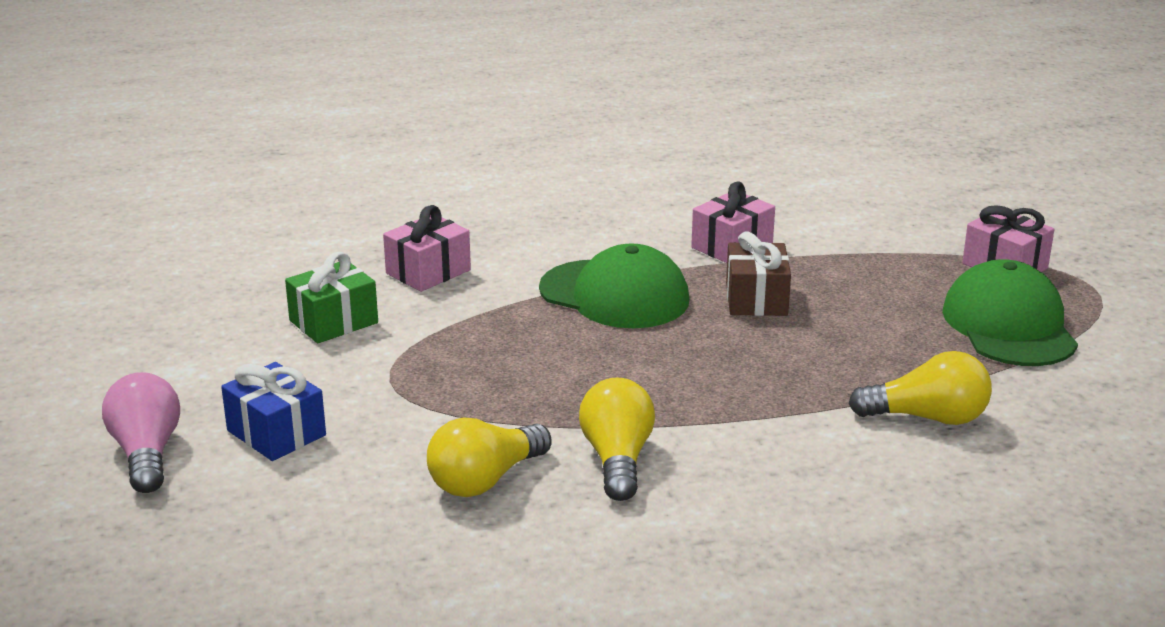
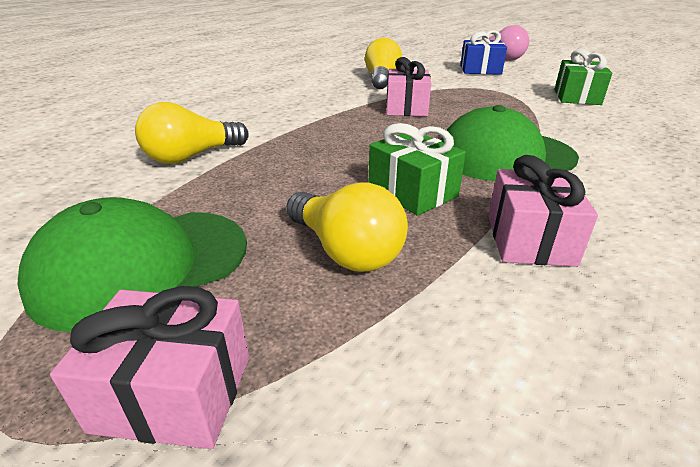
camera: 140 degrees right, 5 degrees up
pink gift [383,205,471,292] -> pink gift moved to [386,57,431,116]
yellow light bulb [579,378,655,501] -> yellow light bulb moved to [286,182,408,272]
brown gift [726,231,791,316] -> green gift [369,123,466,216]
green cap [942,259,1078,366] -> green cap turned 105 degrees clockwise [17,197,247,332]

